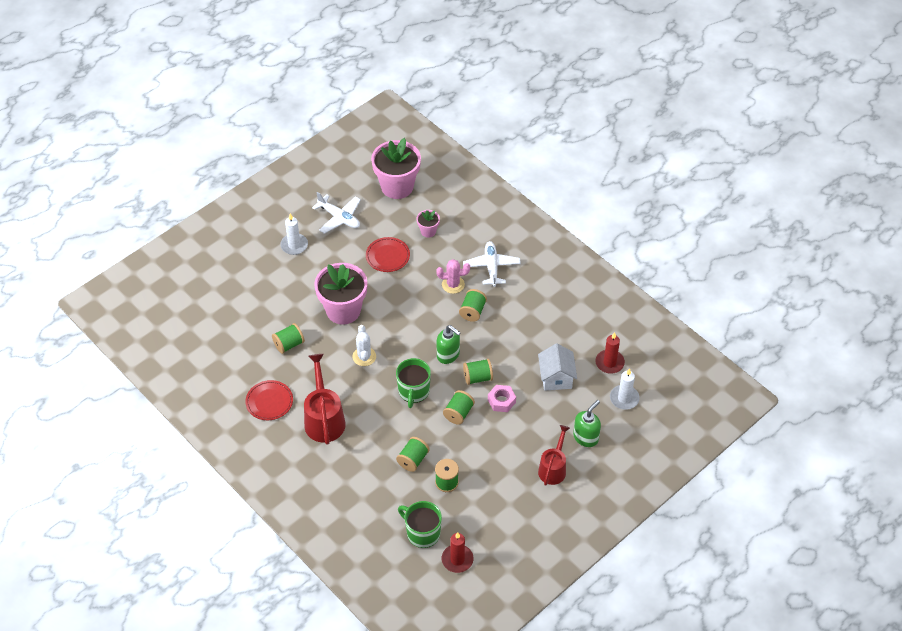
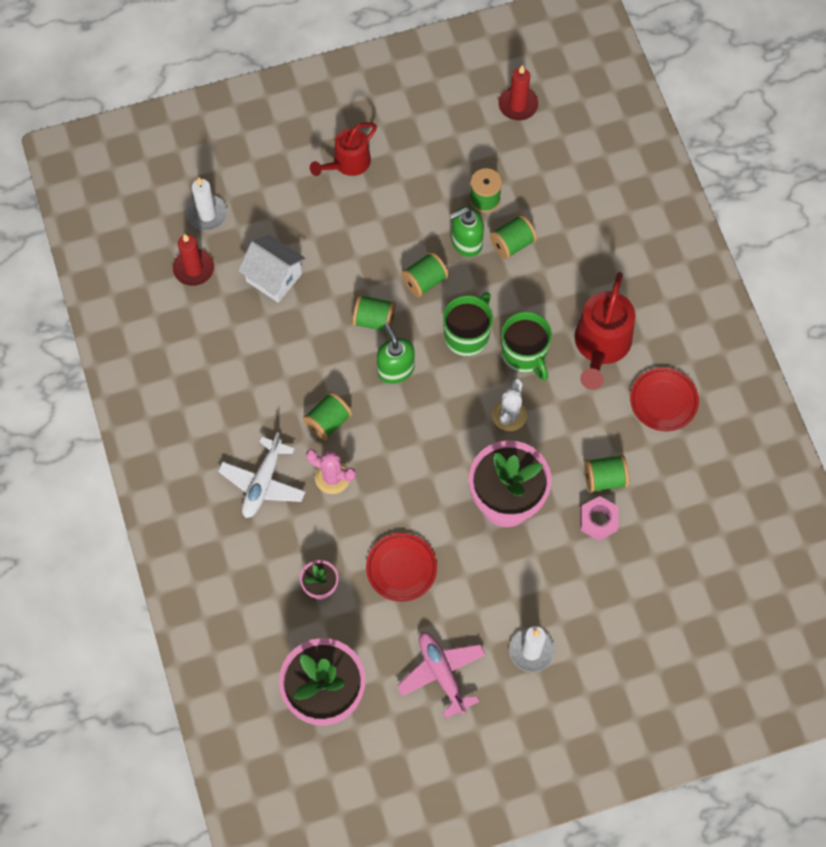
camera: 155 degrees left, 15 degrees up
white plane [312,192,361,234] -> pink plane [397,632,486,719]
green mug [398,501,442,548] -> green mug moved to [501,312,552,381]
pink nut [488,385,516,412] -> pink nut moved to [580,496,619,541]
white house [538,344,577,390] -> white house turned 75 degrees counterclockwise [238,234,306,303]
green soap dispenser [573,400,601,447] -> green soap dispenser moved to [449,207,484,257]

